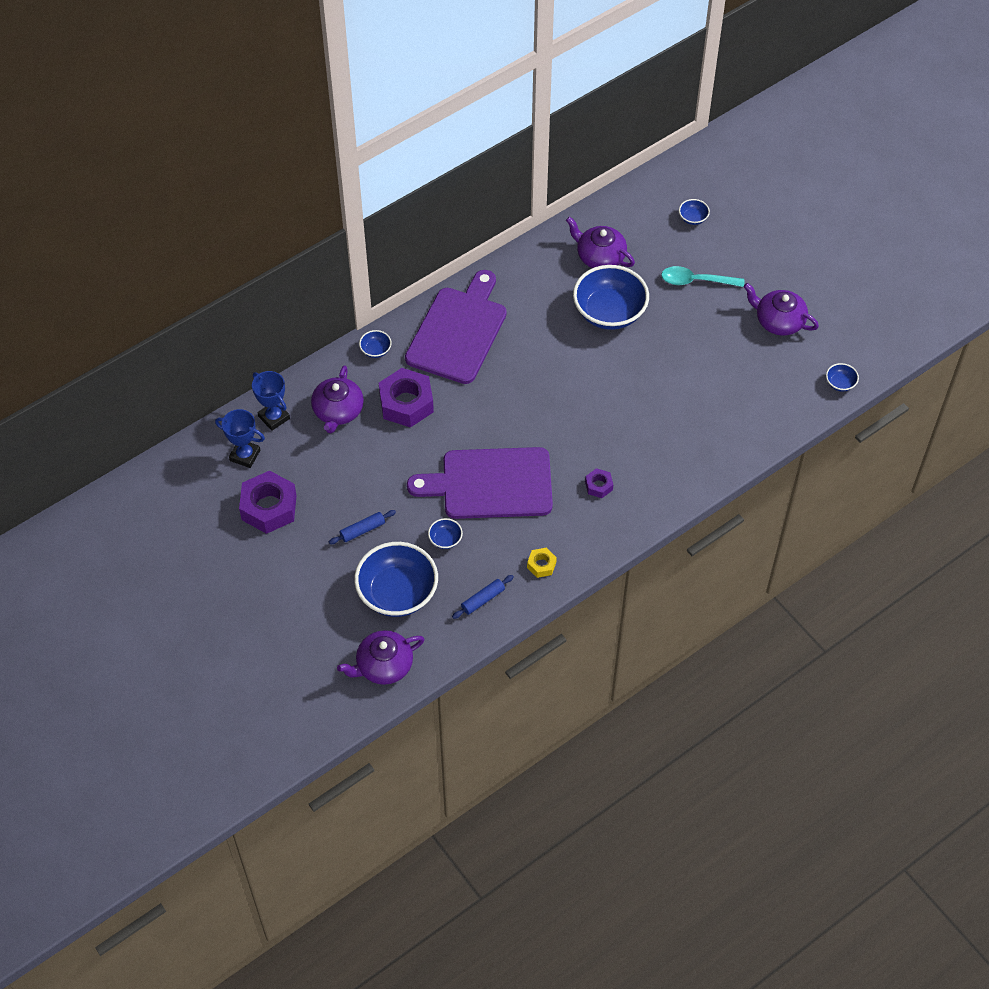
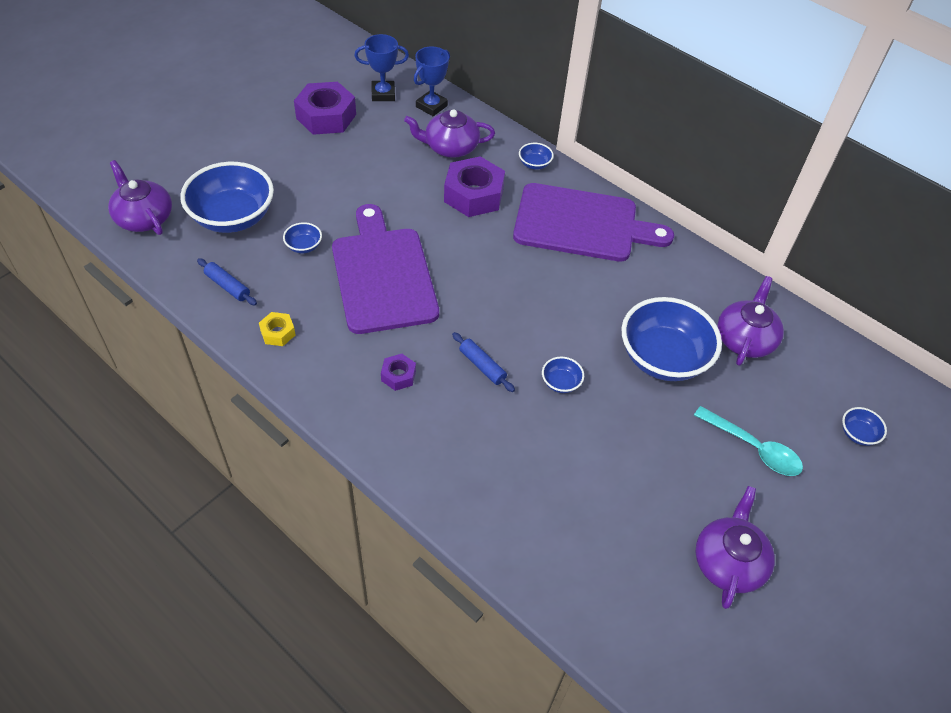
camera: 75 degrees right, 5 degrees down
blue trophy [215,409,265,468] -> blue trophy turned 75 degrees clockwise [354,34,409,101]
blue rolling pin [329,510,396,544] -> blue rolling pin moved to [452,332,515,392]
turquoise spoon [661,266,744,287] -> turquoise spoon turned 135 degrees clockwise [694,406,803,476]
blue bowl [826,363,859,392] -> blue bowl moved to [542,357,584,393]

